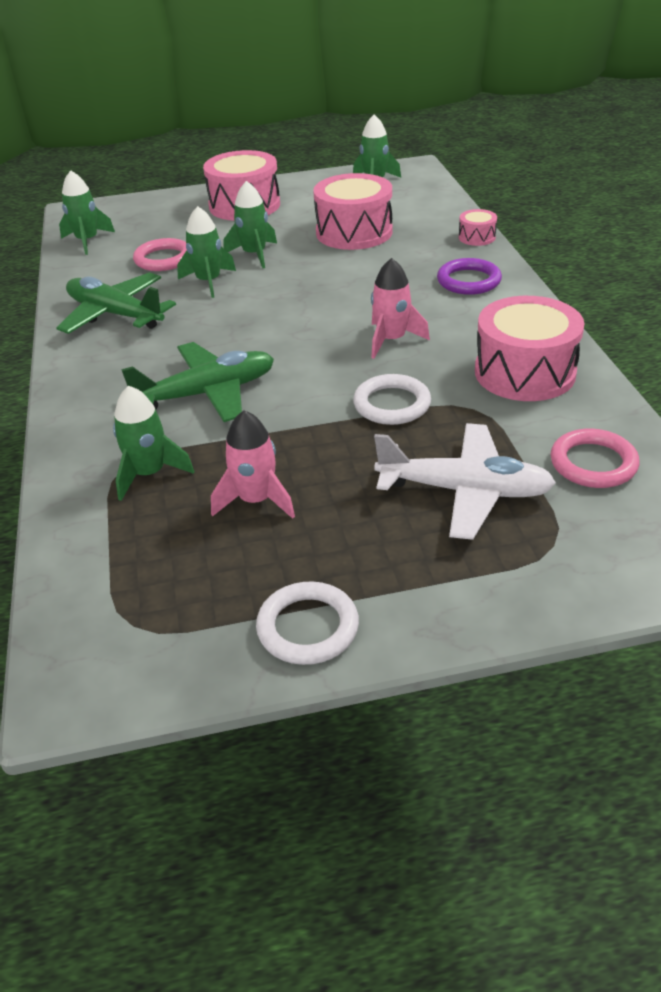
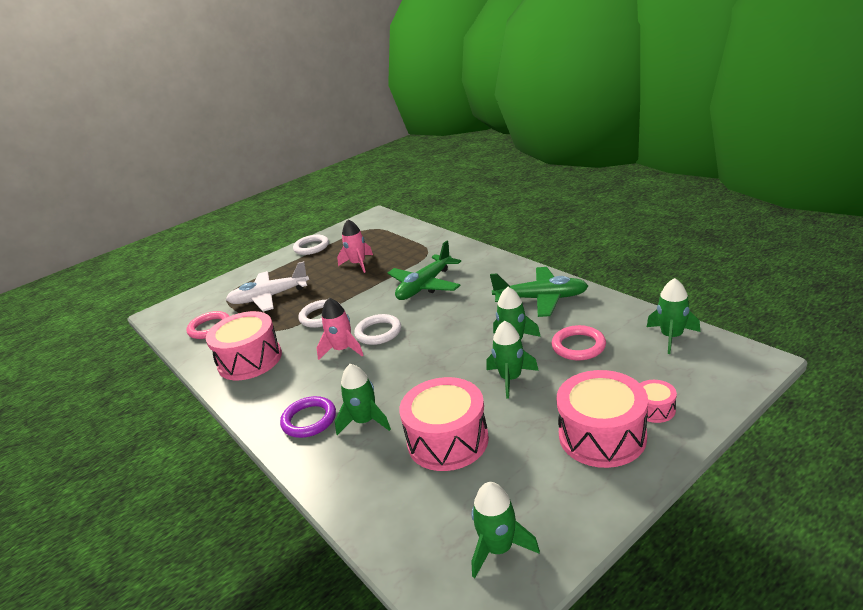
camera: 155 degrees right, 10 degrees down
green rocket [113,386,194,501] -> green rocket moved to [335,364,391,435]
pink drum [459,209,497,246] -> pink drum moved to [640,380,677,423]
none -> white ring [354,314,401,345]

